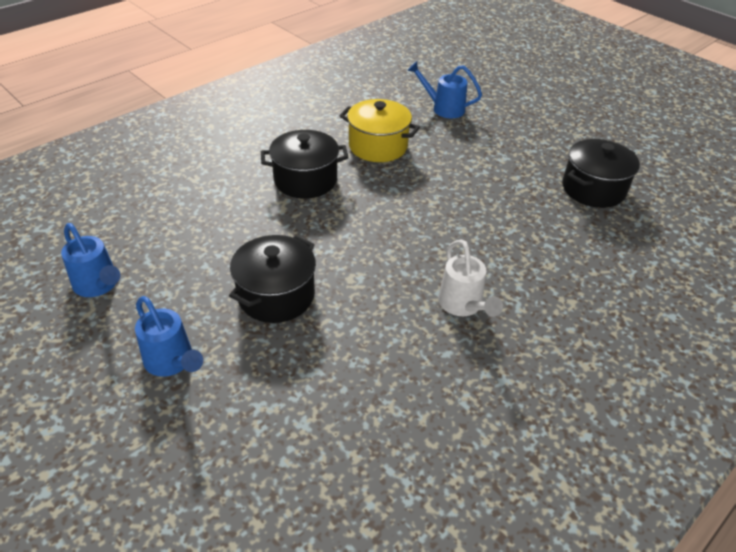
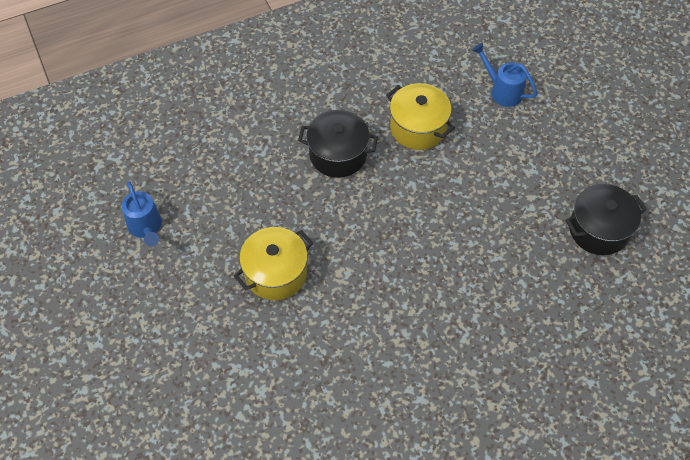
camera: 20 degrees right, 15 degrees up
blue watering can [135,296,203,377] -> none
black pot [229,235,316,323] -> yellow pot [234,227,313,300]
white watering can [438,239,503,317] -> none

